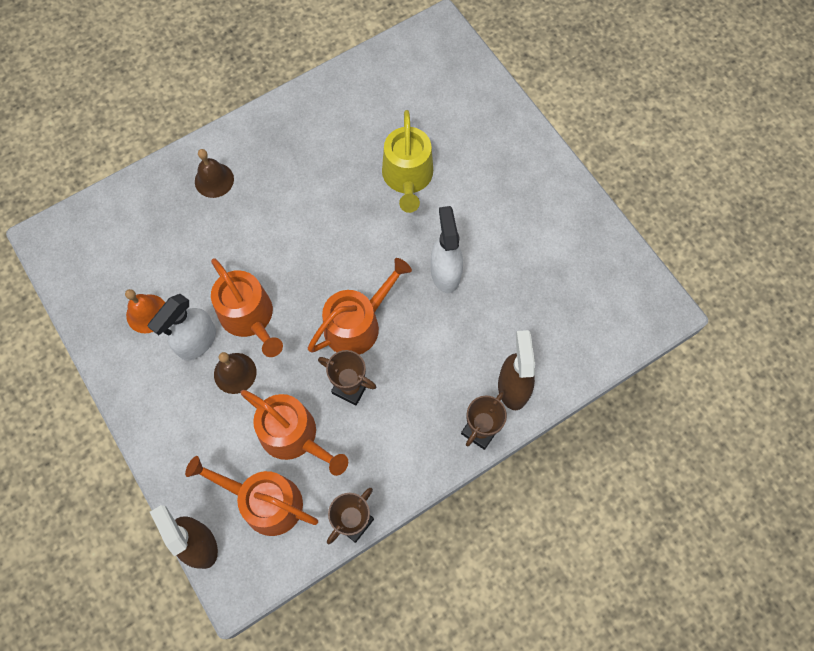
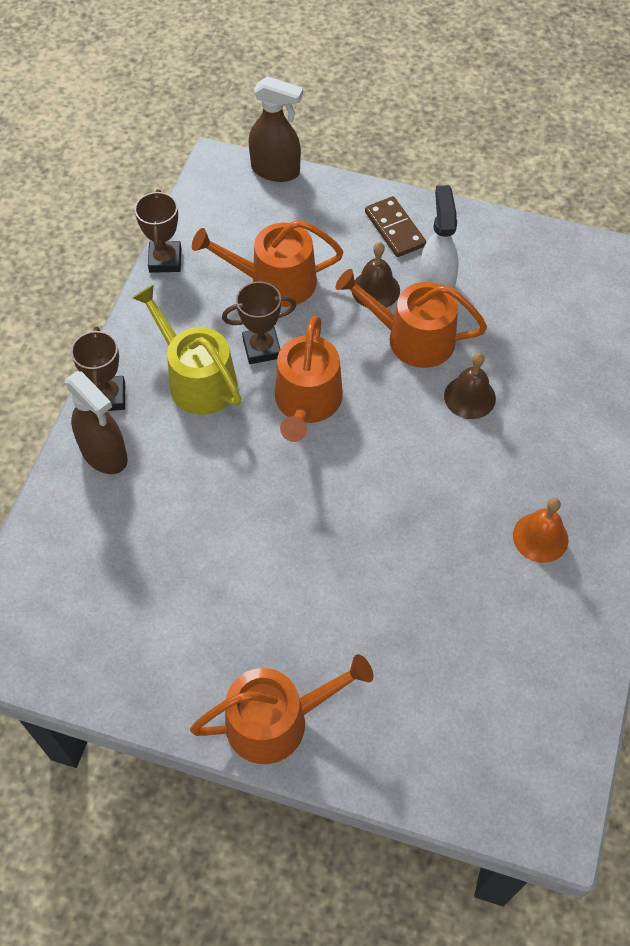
camera: 140 degrees right, 10 degrees down
orange bell [125,289,165,333] -> orange bell moved to [513,498,568,563]
orange watering can [185,456,318,536] -> orange watering can moved to [190,654,374,764]
brown bell [195,149,234,198] -> brown bell moved to [444,353,496,419]
yellow watering can [382,110,433,213] -> yellow watering can moved to [133,285,241,415]
white spray bottle [431,206,463,293] -> none
none -> brown domino [365,196,426,257]

